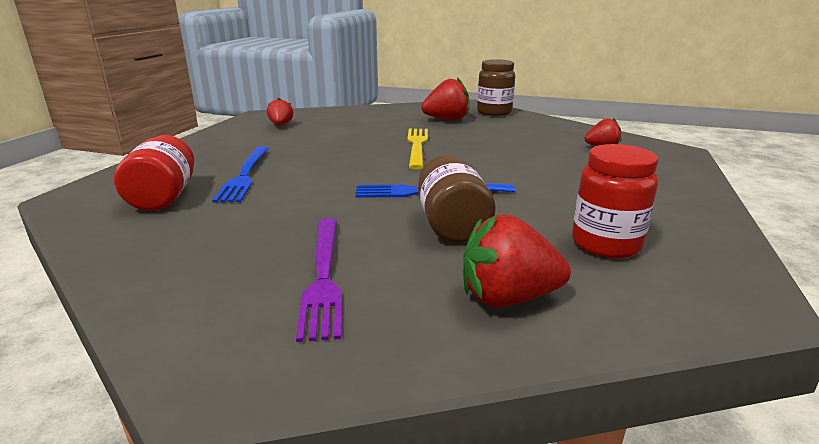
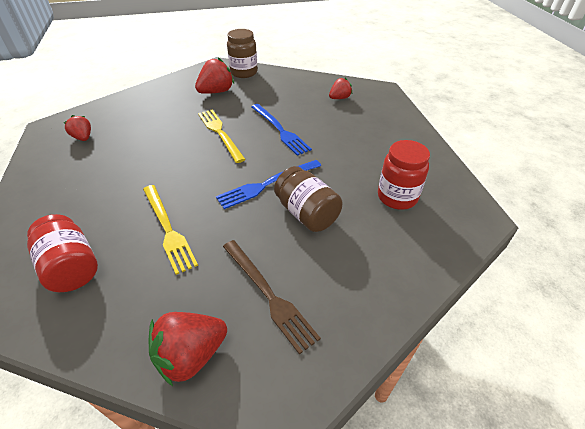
camera: 30 degrees left, 20 degrees up
blue fork [212,146,269,203] -> blue fork moved to [251,104,312,156]
purple fork [296,218,342,342] -> brown fork [223,240,321,354]
red strawberry [463,214,571,308] -> red strawberry moved to [149,312,227,386]
none -> yellow fork [143,185,198,275]

